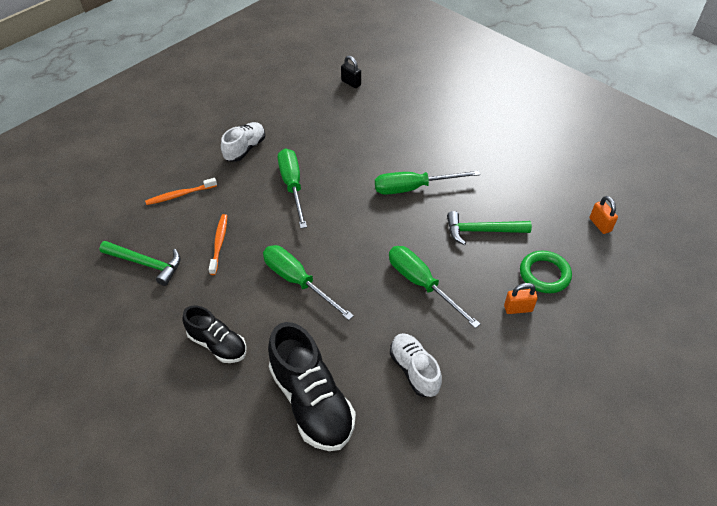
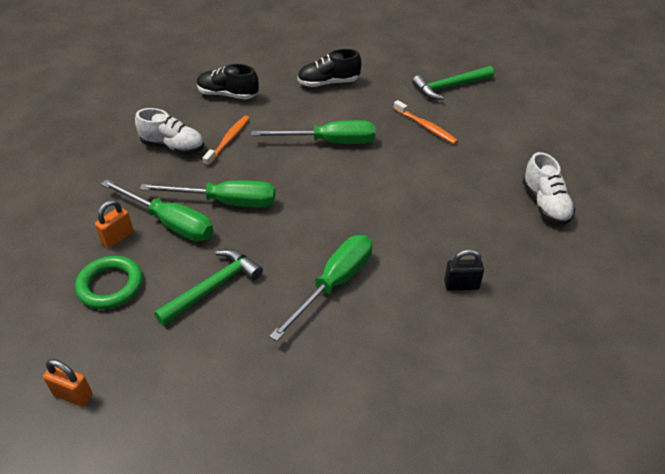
camera: 135 degrees right, 5 degrees down
orange toothbrush [145,178,217,205] -> orange toothbrush moved to [203,116,250,166]
black shoe [268,322,356,451] -> black shoe [197,64,259,99], size x0.60
green screwdriver [278,148,307,229] -> green screwdriver moved to [101,179,213,242]
black padlock [341,56,361,88] -> black padlock moved to [444,249,484,291]

